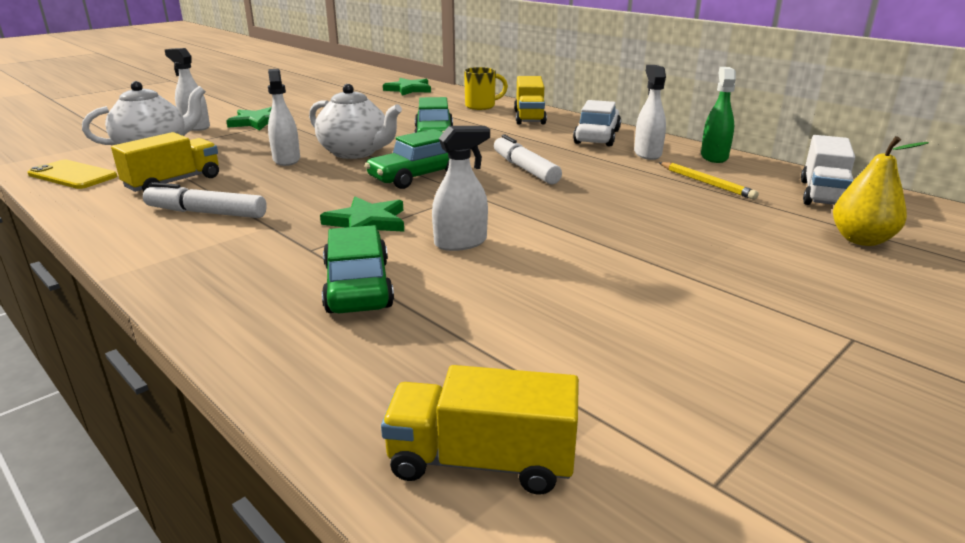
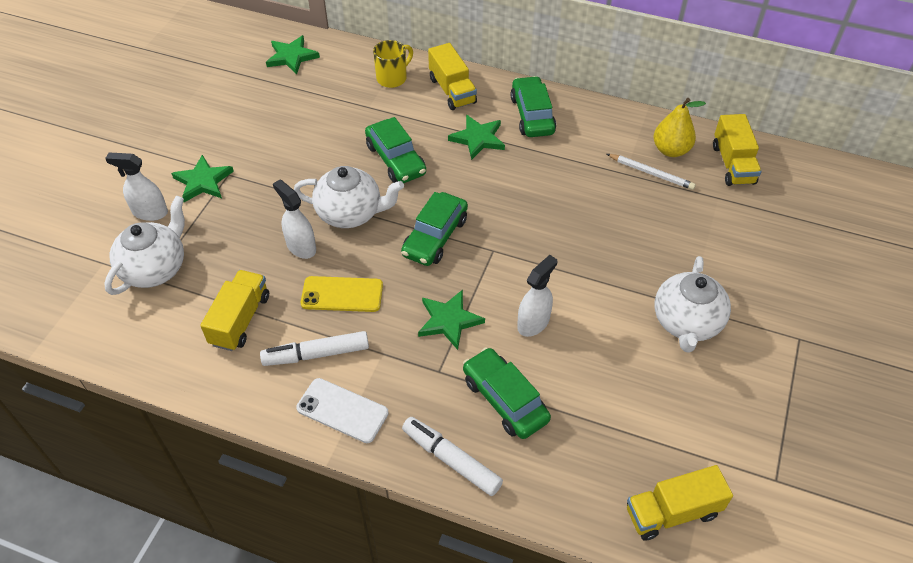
camera: 25 degrees left, 25 degrees up
yellow phone [27,160,117,189] -> yellow phone moved to [301,276,383,312]
white marker [494,134,562,184] -> white marker moved to [402,417,503,496]
white car [573,100,621,147] -> green car [510,76,556,137]
white spray bottle [634,65,666,160] -> none
yellow pencil [659,162,759,200] -> white pencil [607,154,696,190]
green spray bottle [701,67,736,163] -> none
white truck [801,135,855,205] -> yellow truck [713,114,761,186]
yellow pear [833,136,929,246] -> yellow pear moved to [654,98,706,157]
none -> white phone [296,378,389,443]
none -> green star [448,115,505,160]
none -> white teapot [655,256,731,353]

